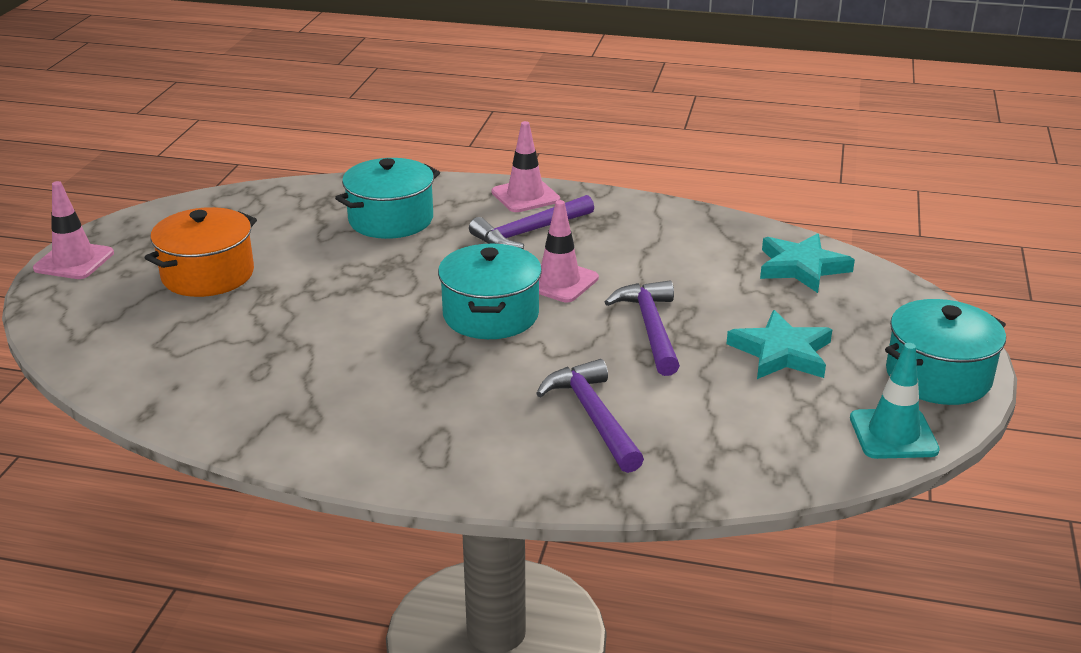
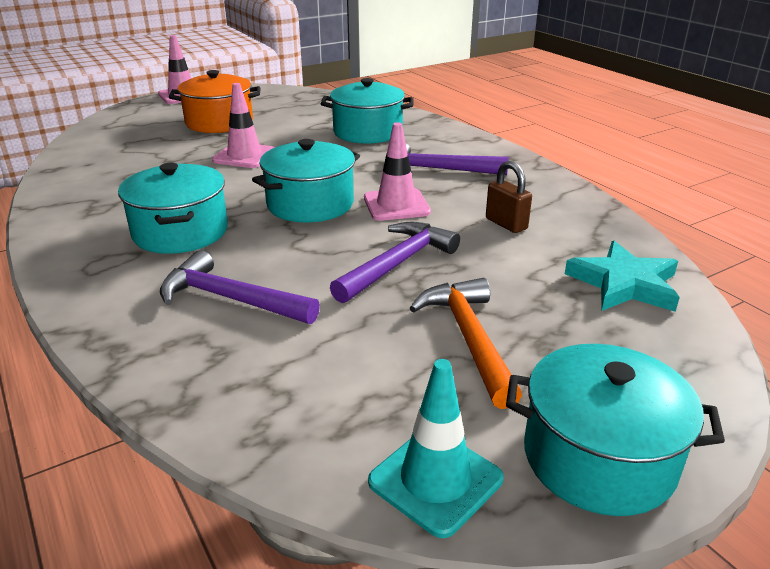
camera: 45 degrees right, 0 degrees up
pink traffic cone [492,121,560,212] -> pink traffic cone moved to [212,83,275,168]
purple hammer [536,359,644,473] -> purple hammer turned 90 degrees counterclockwise [160,250,320,324]
turquoise star [726,310,832,379] -> orange hammer [410,278,522,409]
none -> turquoise pot [118,163,228,254]
none -> brown padlock [486,161,532,233]

